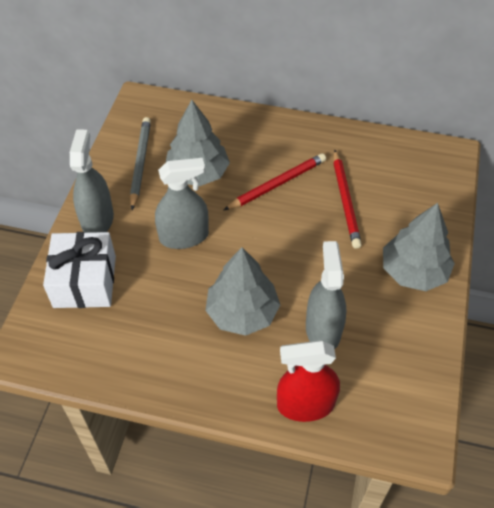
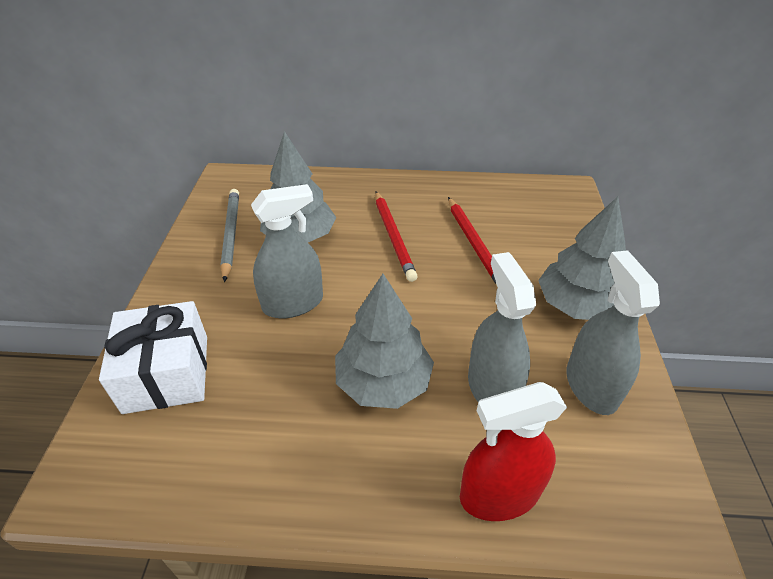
camera: 10 degrees left, 10 degrees down
grey spray bottle [70,129,114,233] -> grey spray bottle moved to [567,250,660,415]
red pencil [224,153,326,210] -> red pencil turned 120 degrees clockwise [375,191,418,282]

